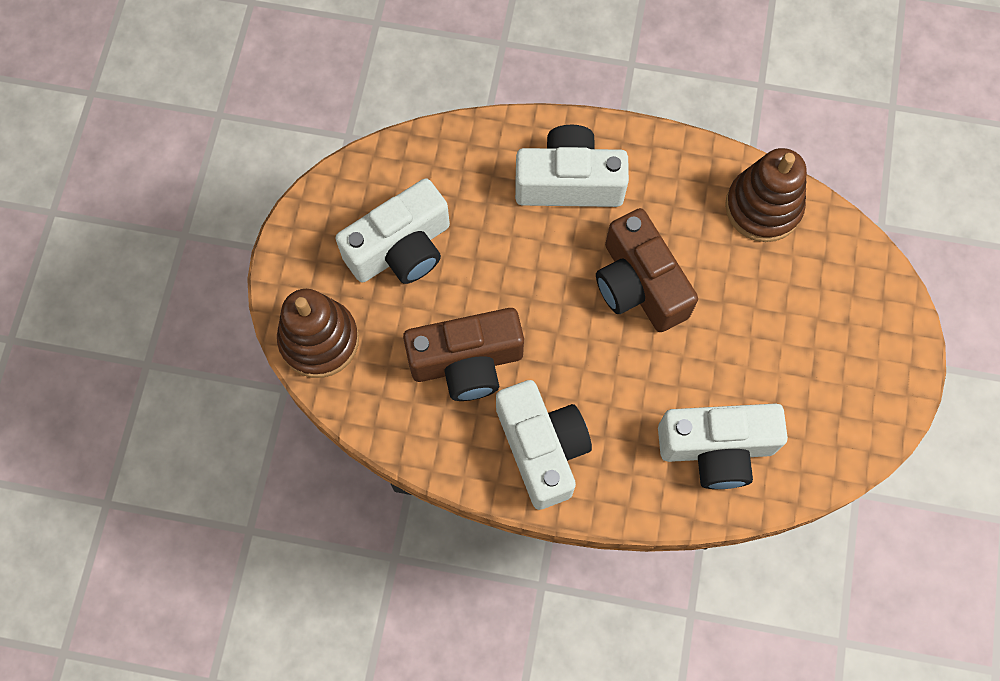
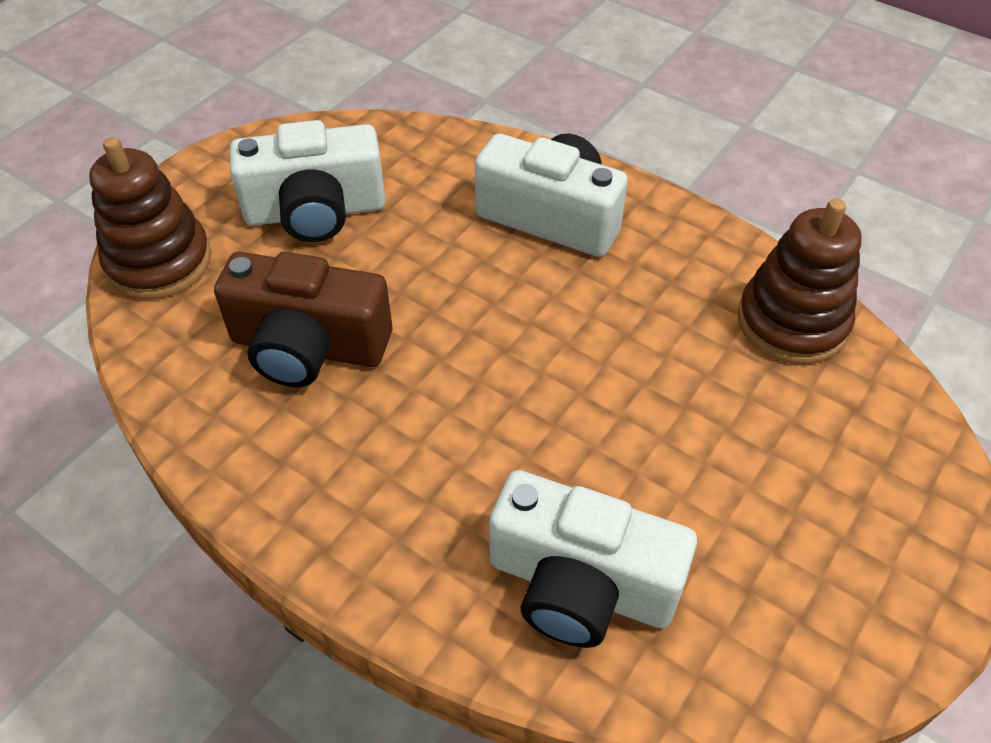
camera: 25 degrees right, 20 degrees down
white camera [496,380,592,510] -> none
brown camera [596,208,698,332] -> none

